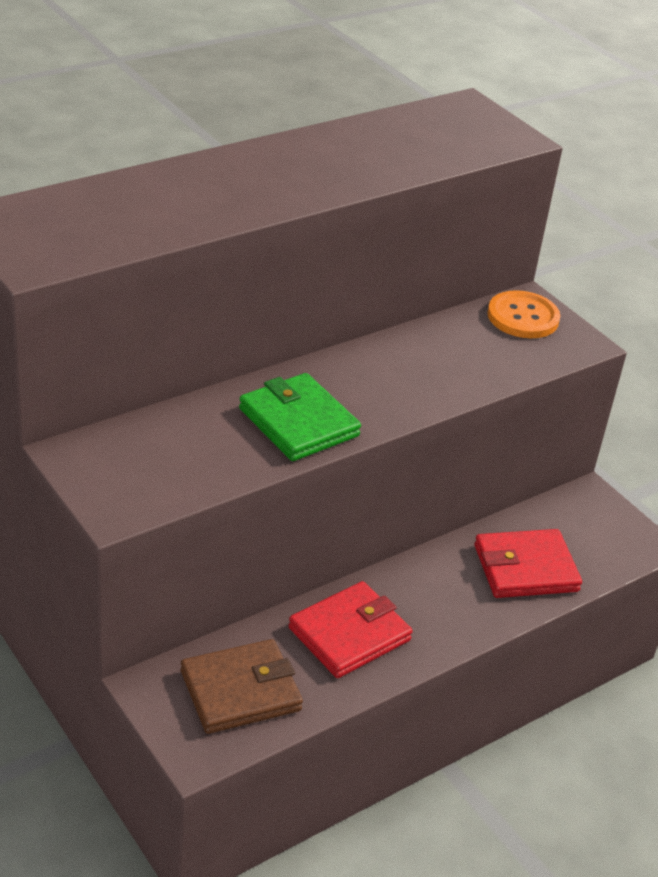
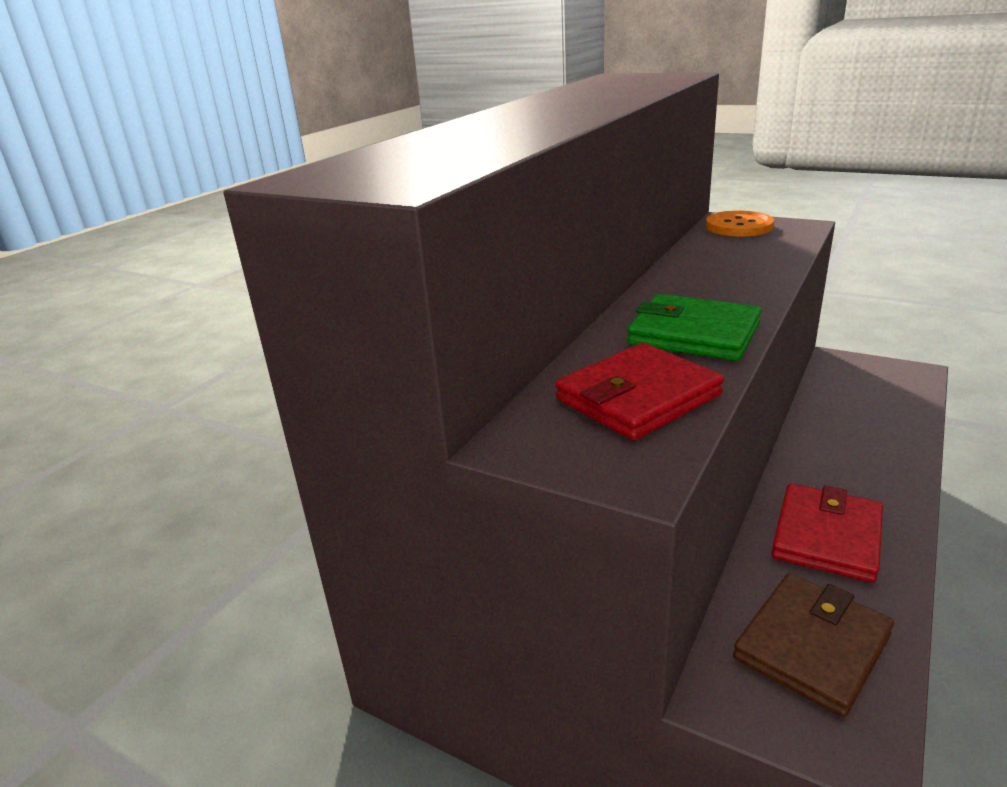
camera: 20 degrees left, 10 degrees down
red wallet [474,529,582,598] -> red wallet moved to [555,343,724,440]

